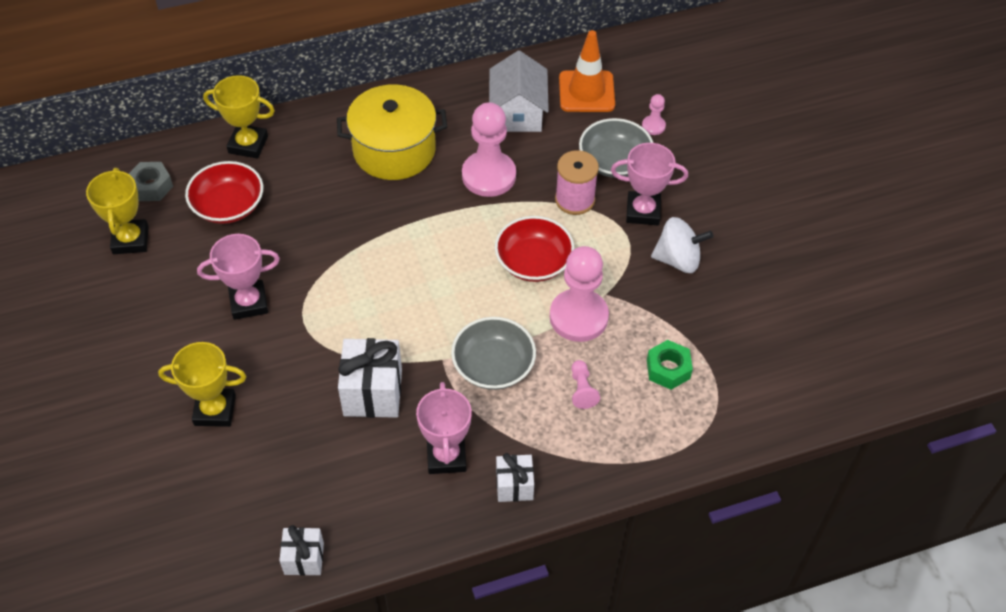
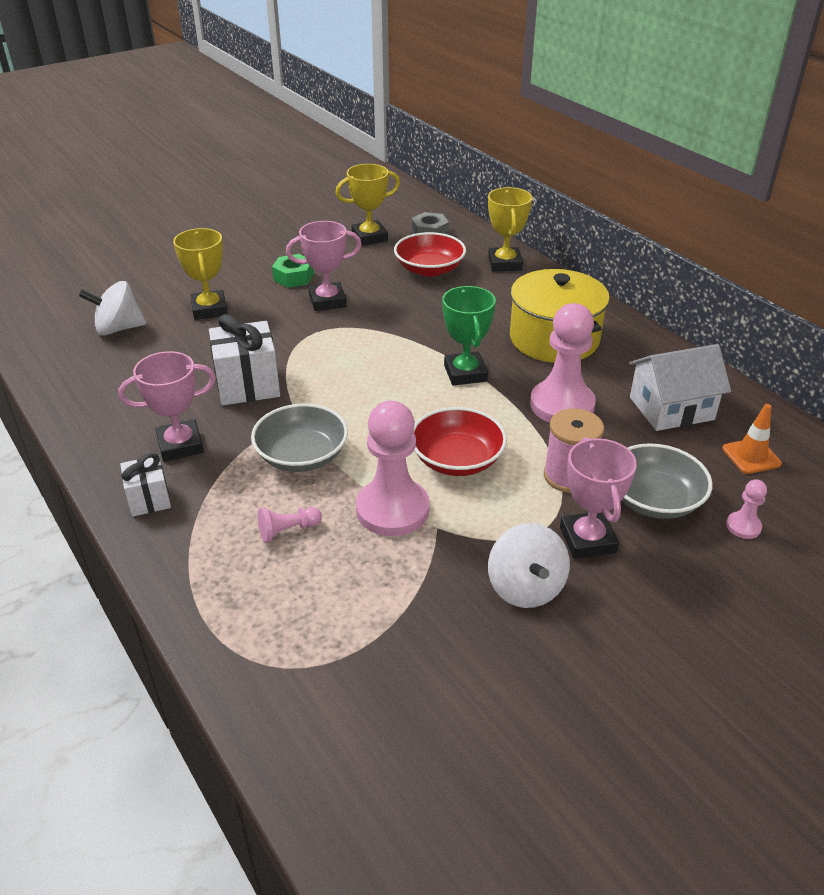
camera: 75 degrees right, 15 degrees down
pink trophy [197,234,280,320] -> pink trophy turned 75 degrees counterclockwise [286,221,362,311]
white gift [279,525,324,576] -> none
orange traffic cone [559,30,615,112] -> orange traffic cone [722,404,782,474], size x0.61
green nut [647,340,693,390] -> green nut moved to [272,254,314,288]
none -> white spinning top [79,281,146,336]
none -> green trophy [442,286,496,386]

